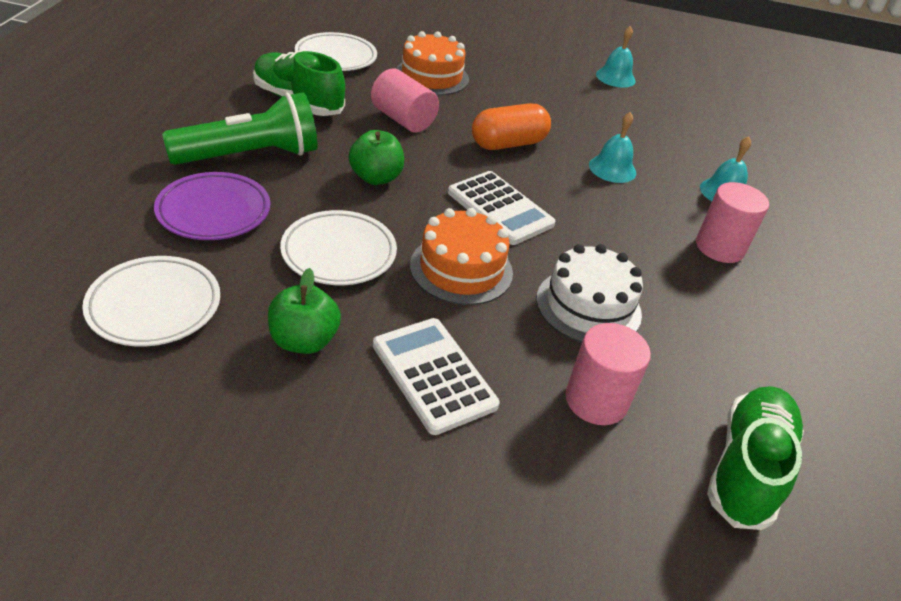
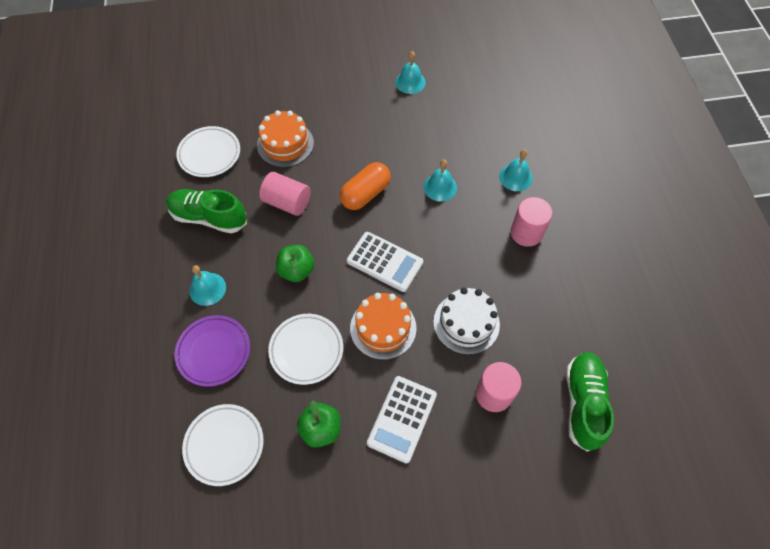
camera: 15 degrees left, 20 degrees up
green flashlight [162,92,318,165] -> turquoise bell [189,265,226,306]
white calculator [373,318,500,435] -> white calculator turned 105 degrees counterclockwise [367,376,437,463]

